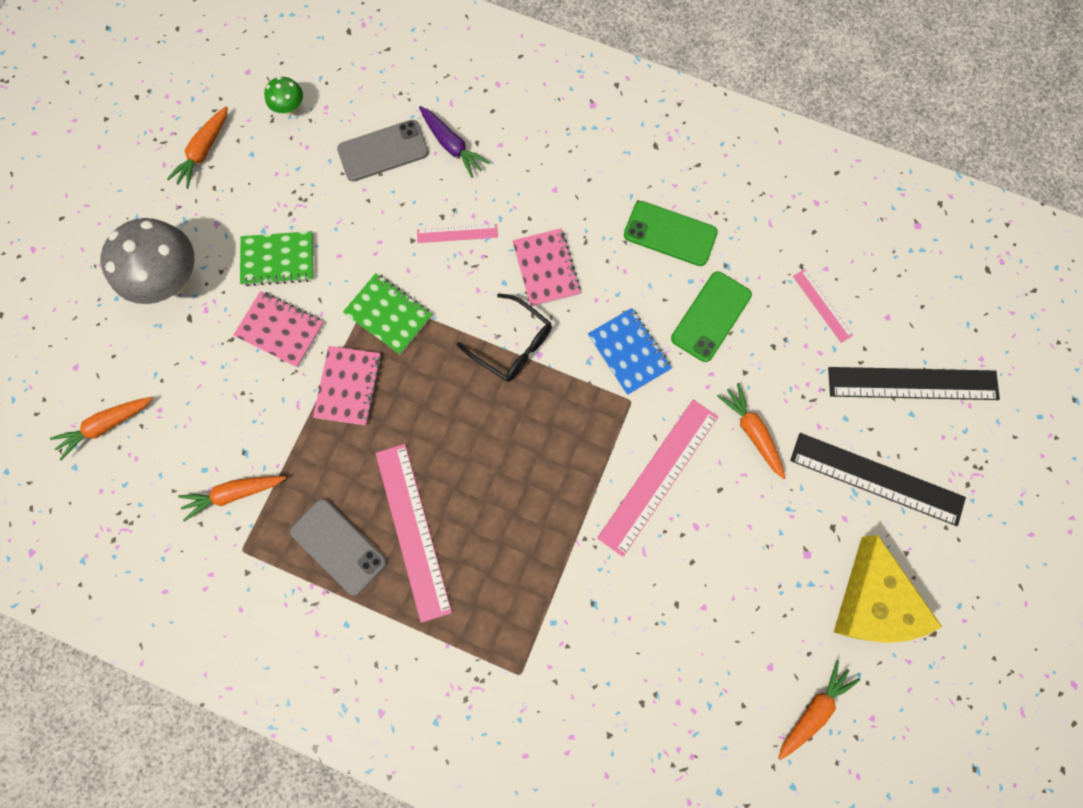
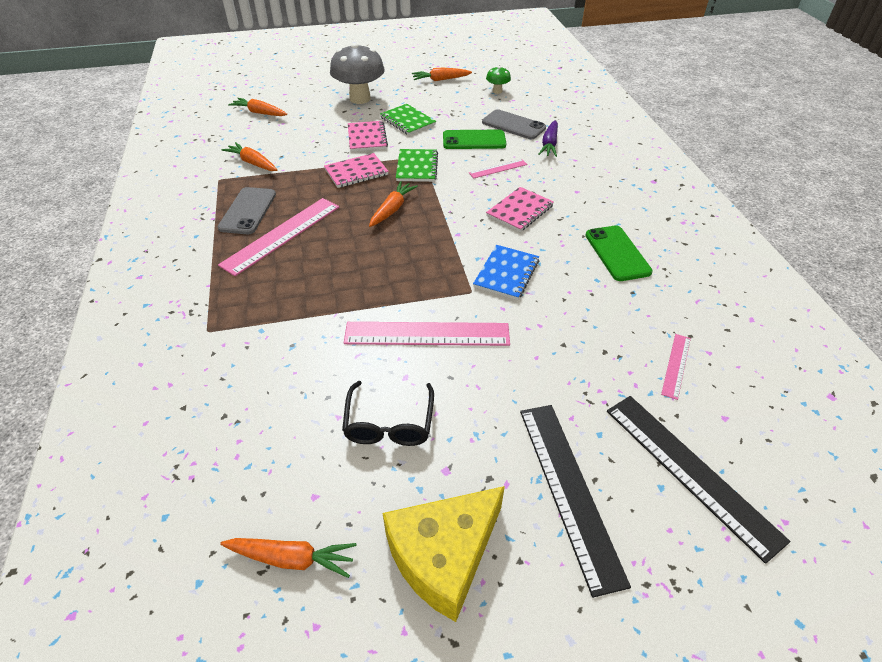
camera: 55 degrees right, 30 degrees down
pink ruler [417,224,498,243] -> pink ruler turned 75 degrees counterclockwise [469,159,527,179]
black glasses [457,293,552,382] -> black glasses moved to [342,381,434,446]
green phone [671,271,752,362] -> green phone moved to [443,130,506,149]
orange carrot [717,383,786,479] -> orange carrot moved to [369,181,418,227]

